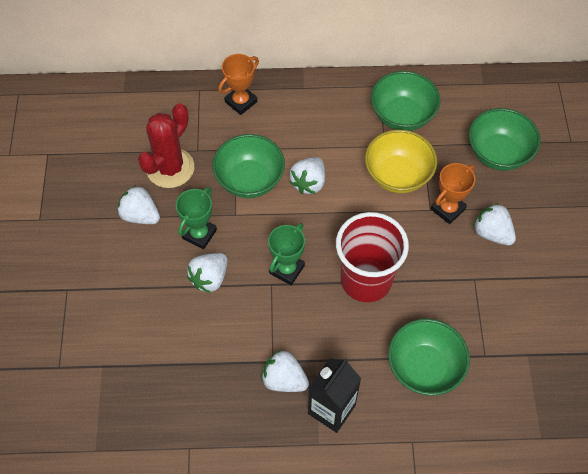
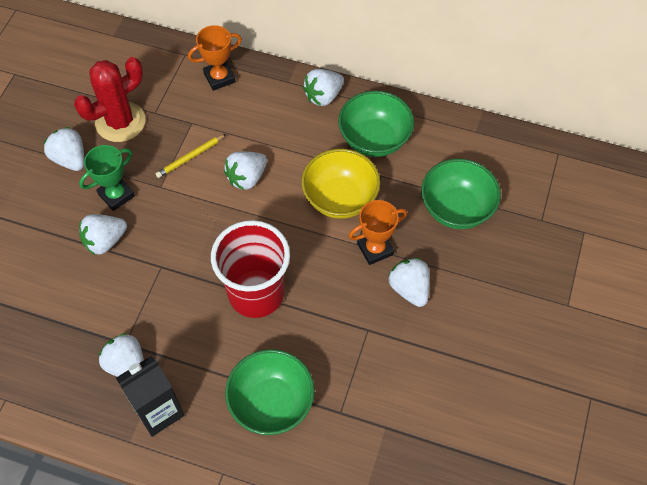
camera: 20 degrees right, 0 degrees up
green bowl [212,134,285,198] -> yellow pencil [155,134,226,178]
green trophy [268,223,305,285] -> none
none -> white strawberry [303,69,344,106]

